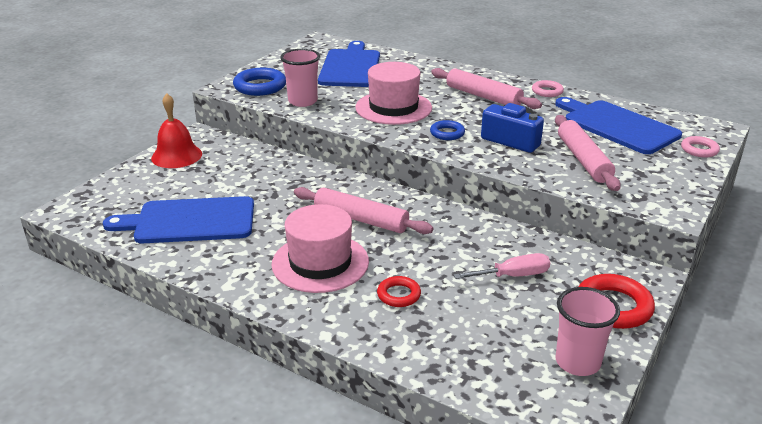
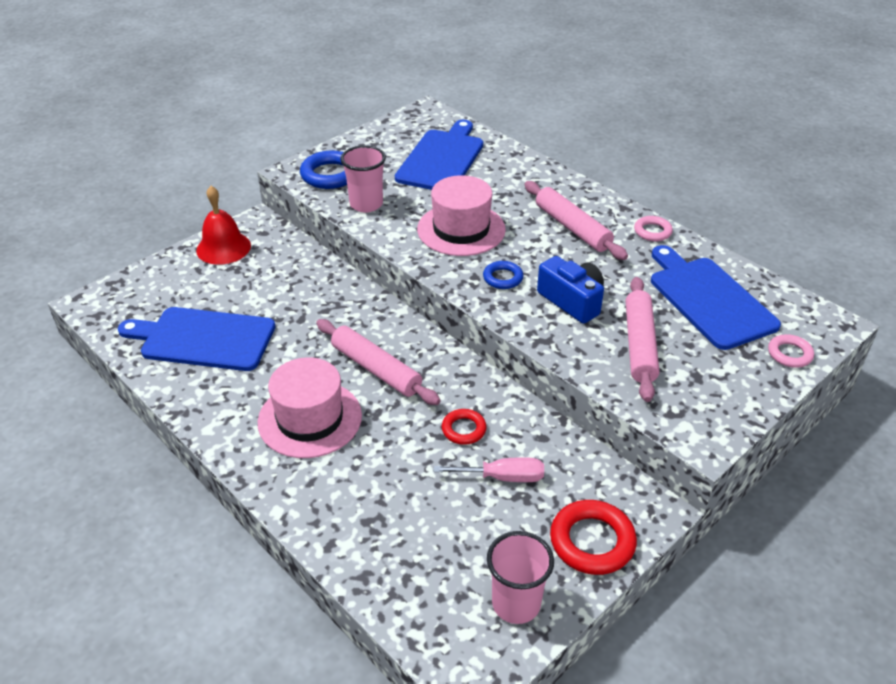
camera: 15 degrees right, 10 degrees up
red ring [377,276,421,307] -> red ring moved to [442,409,487,445]

